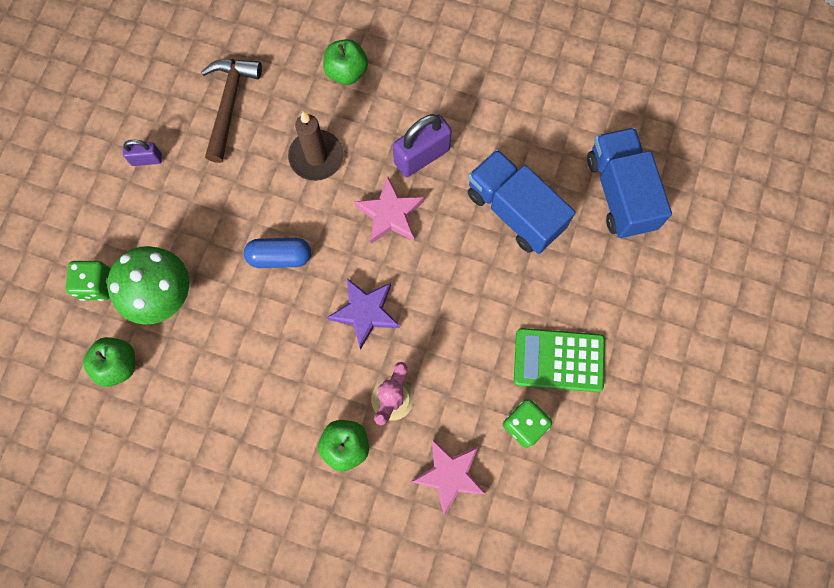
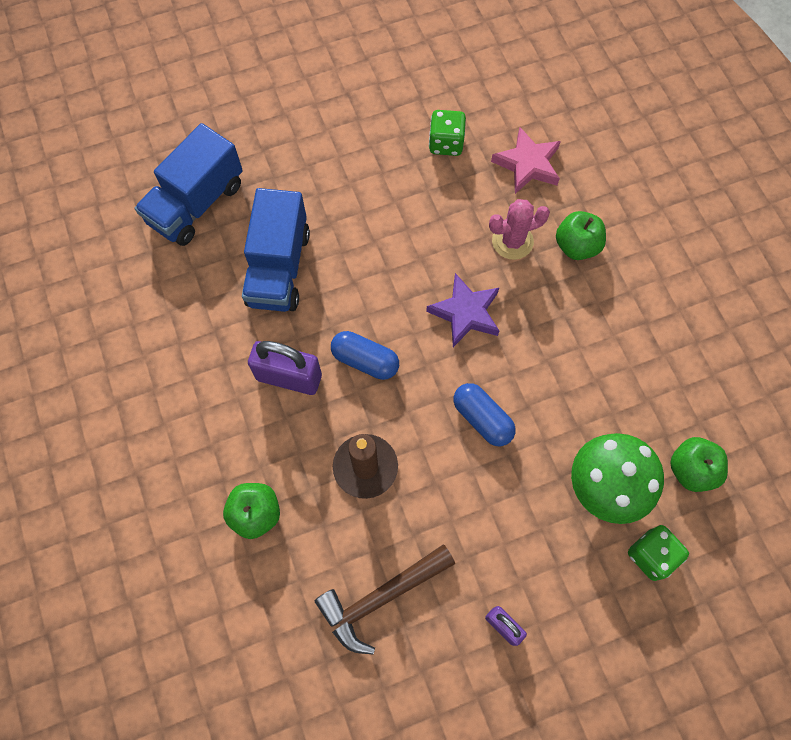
camera: 130 degrees left, 5 degrees down
pink star [354,176,424,244] -> blue capsule [331,331,399,380]
green calculator [514,328,605,392] -> none

